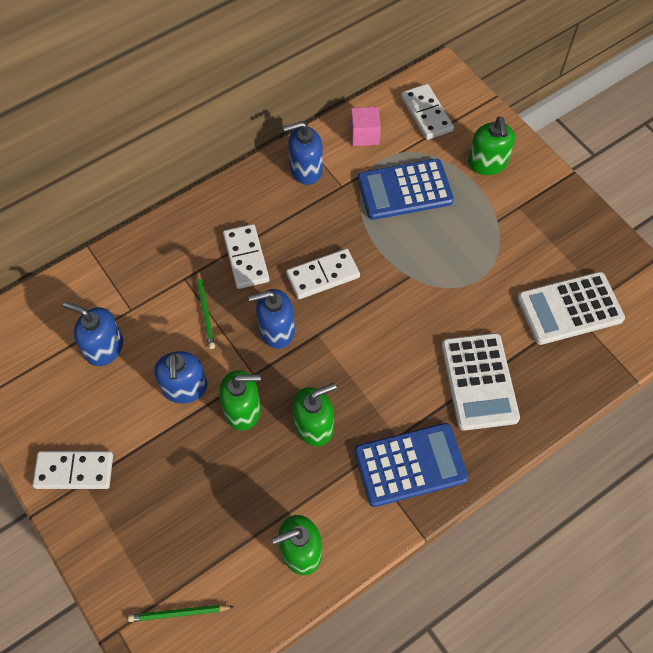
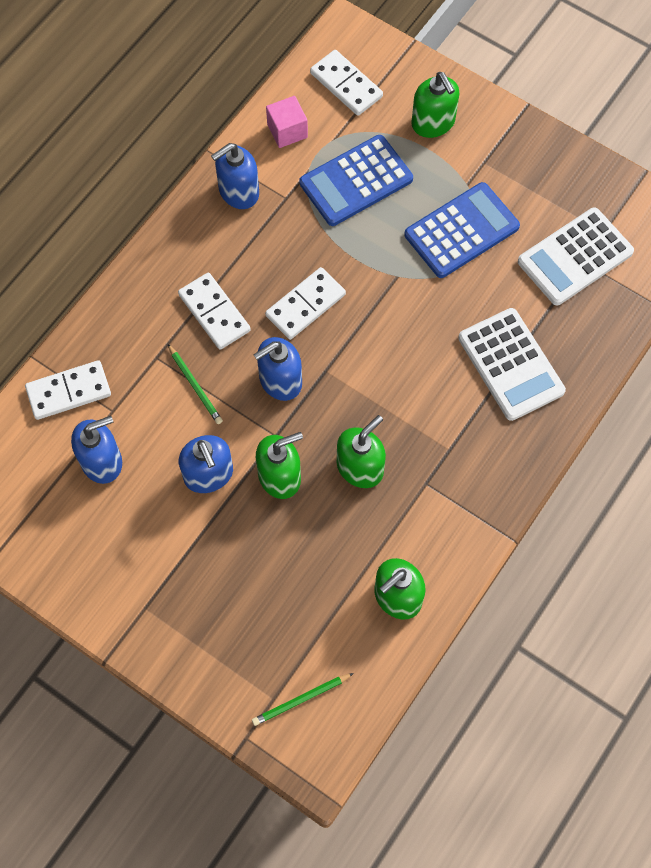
camera: 20 degrees left, 5 degrees up
white domino [32,451,113,489] -> white domino moved to [25,360,111,420]
blue soap dispenser [63,302,123,366] -> blue soap dispenser turned 150 degrees clockwise [71,416,122,484]
blue calculator [354,423,468,507] -> blue calculator moved to [404,182,520,278]

